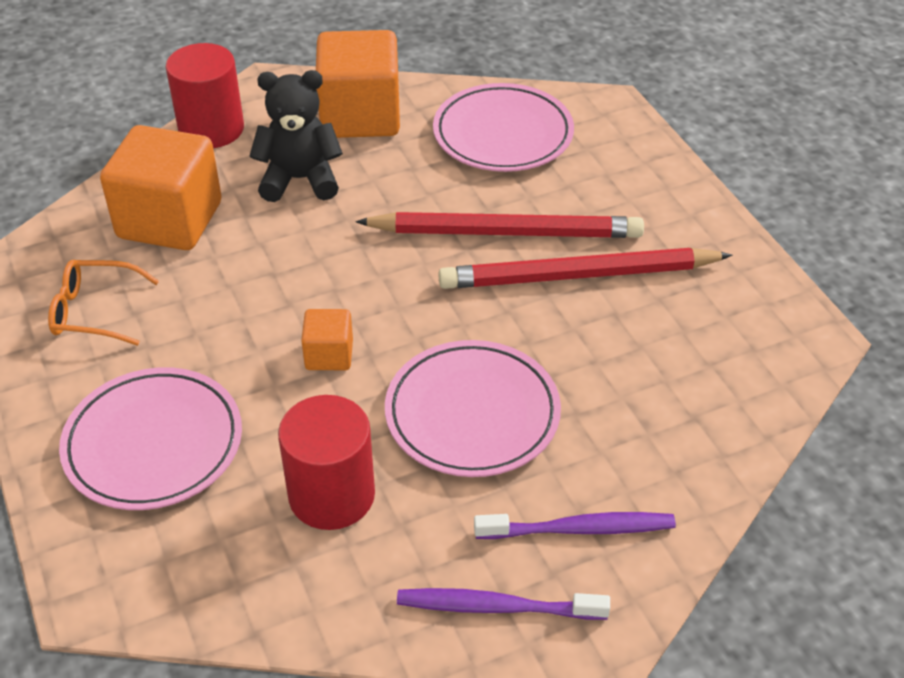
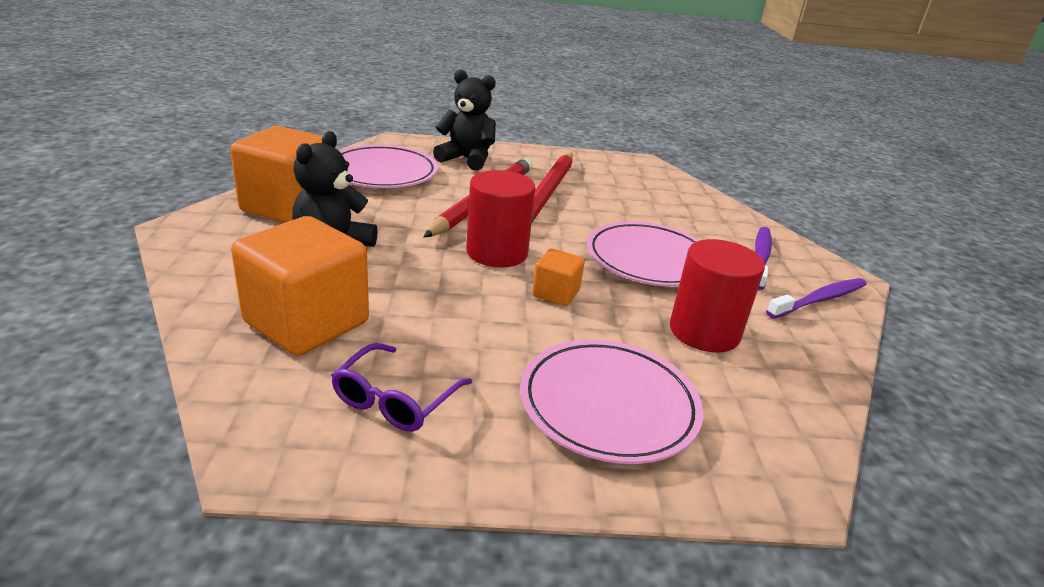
camera: 70 degrees left, 15 degrees down
orange glasses [48,260,159,346] -> purple glasses [331,343,472,432]
red cylinder [166,43,244,148] -> red cylinder moved to [466,170,536,267]
purple toothbrush [397,588,610,620] -> purple toothbrush turned 150 degrees counterclockwise [766,278,867,318]
none -> black teddy bear [433,70,496,171]

